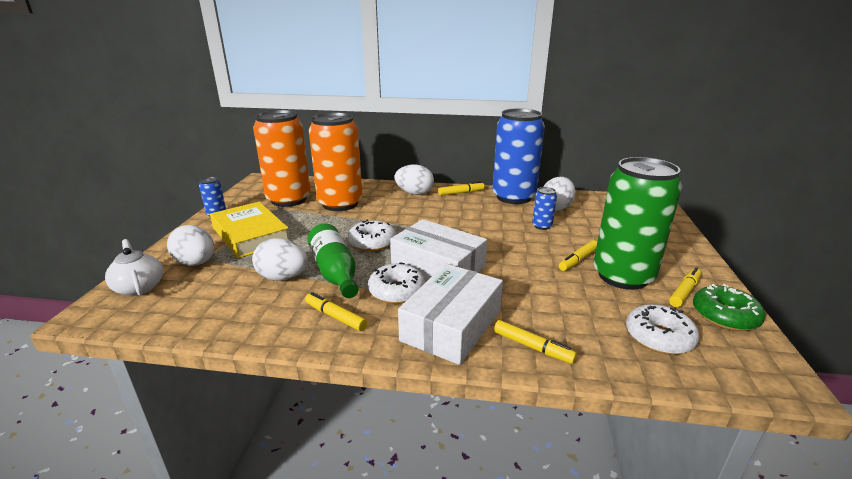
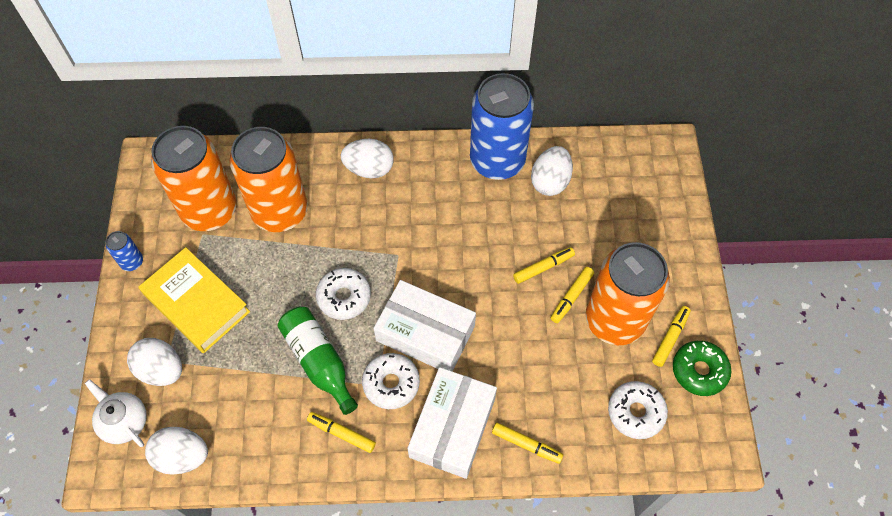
camera: 10 degrees left, 35 degrees up
white egg [252,238,308,281] -> white egg moved to [145,427,208,475]
yellow marker [438,181,485,196] -> yellow marker moved to [513,247,575,284]
blue can [532,187,557,230] -> none
green can [593,157,682,290] -> orange can [586,242,670,345]

